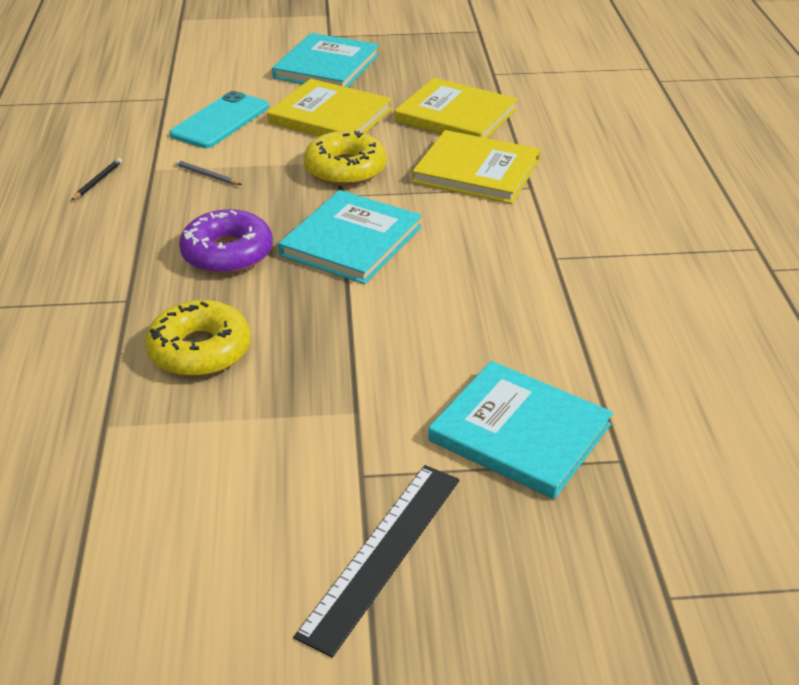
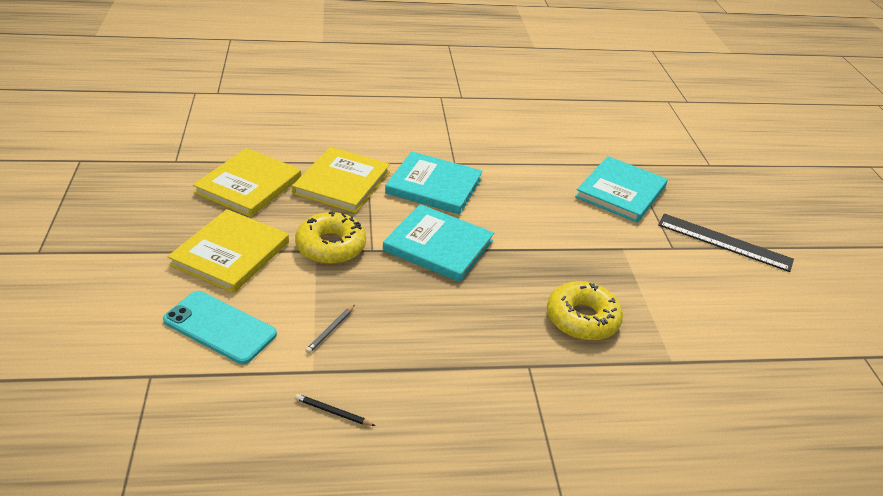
camera: 95 degrees left, 0 degrees up
purple donut [179,209,273,274] -> none
turquoise book [272,33,379,87] -> turquoise book moved to [385,151,483,215]

